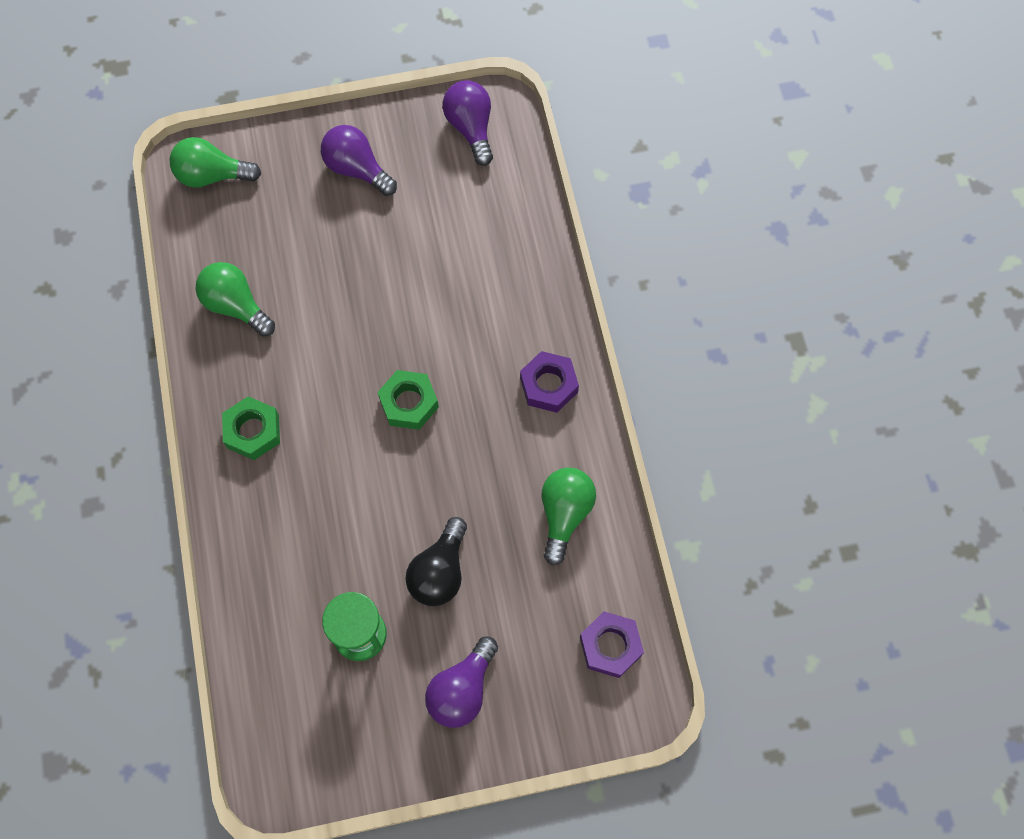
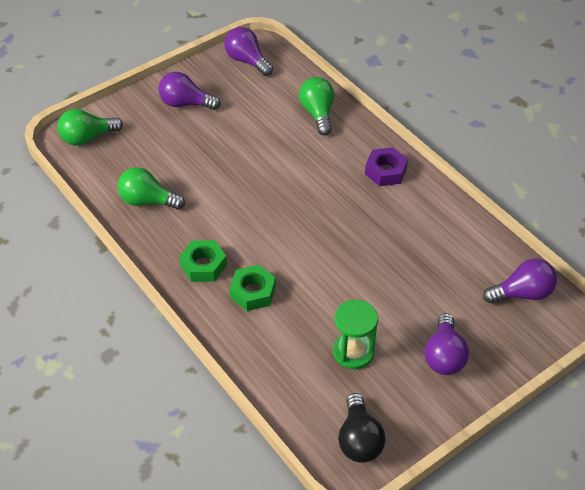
camera: 25 degrees left, 20 degrees down
green nut [378,370,439,430] -> green nut moved to [229,265,276,311]
black light bulb [405,517,467,606] -> black light bulb moved to [338,393,386,463]
green light bulb [542,467,596,566] -> green light bulb moved to [299,77,334,135]
purple nut [580,611,644,678] -> purple light bulb [483,258,557,303]

